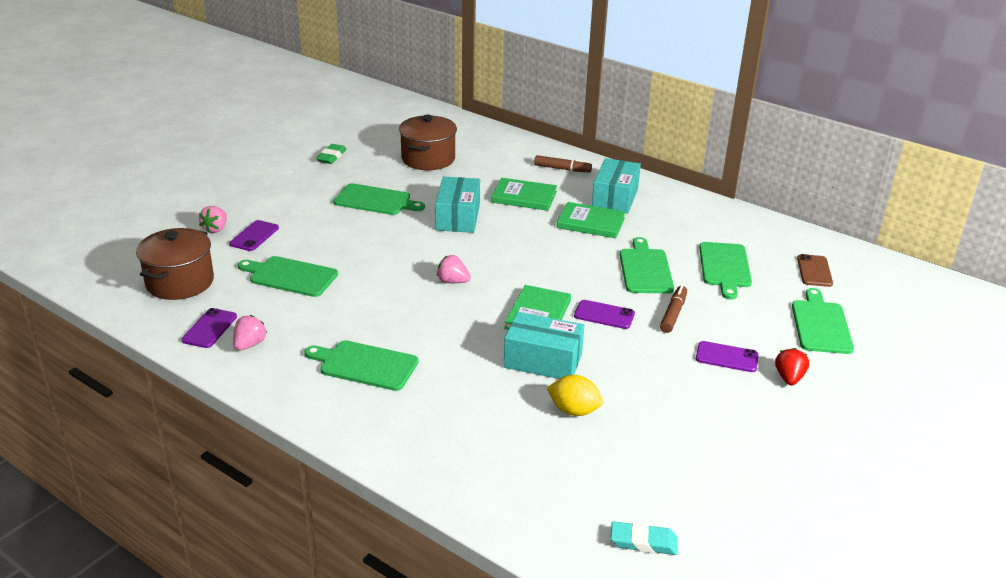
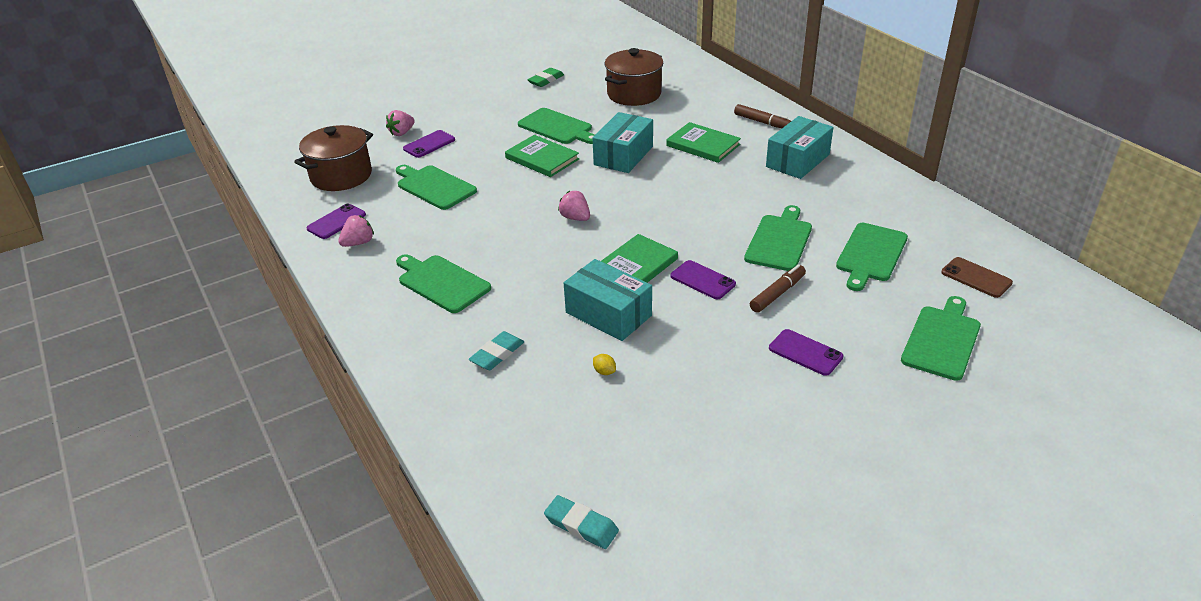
camera: 25 degrees right, 5 degrees up
yellow lemon [547,375,603,416] -> yellow lemon [593,354,616,375], size x0.48
green book [557,202,626,238] -> green book moved to [505,135,579,177]
red strawberry [775,348,809,386] -> none
brown phone [797,254,833,287] -> brown phone turned 75 degrees counterclockwise [941,257,1013,298]
none -> turquoise eraser [469,331,524,370]

